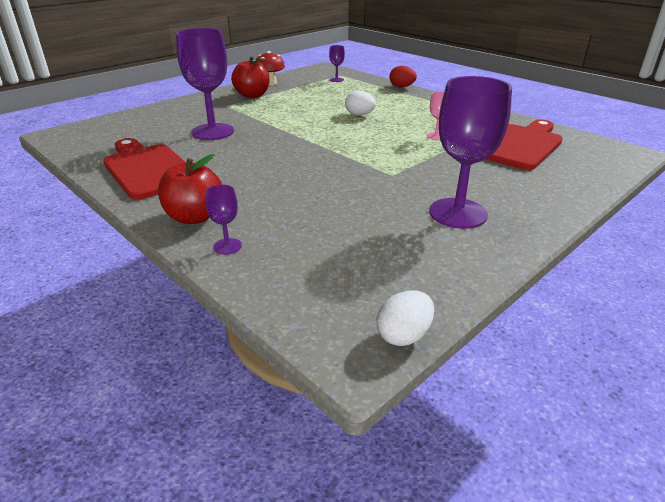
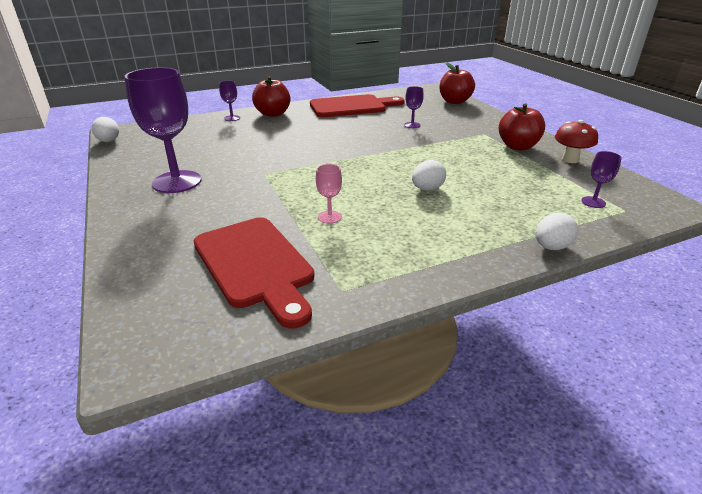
camera: 110 degrees right, 0 degrees up
purple goblet [176,28,234,140] -> purple goblet [404,86,424,128], size x0.44
red egg [389,66,417,87] -> white egg [536,213,578,250]
none -> red apple [440,62,475,104]

